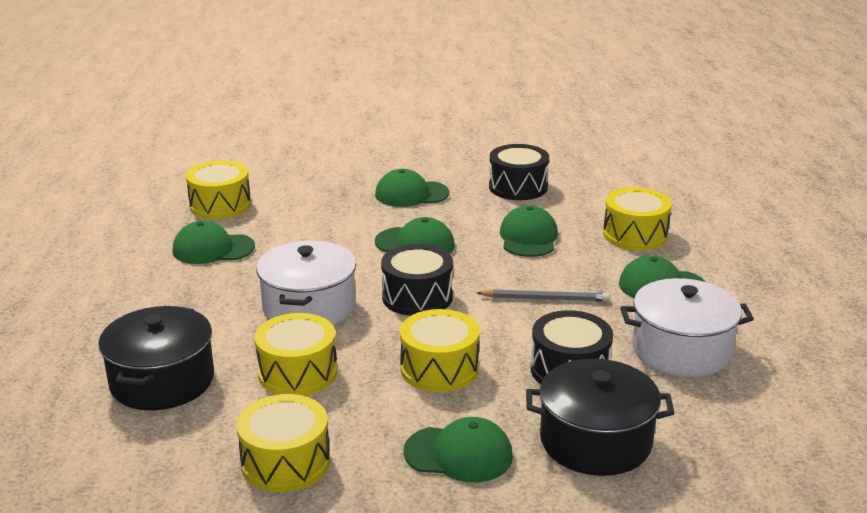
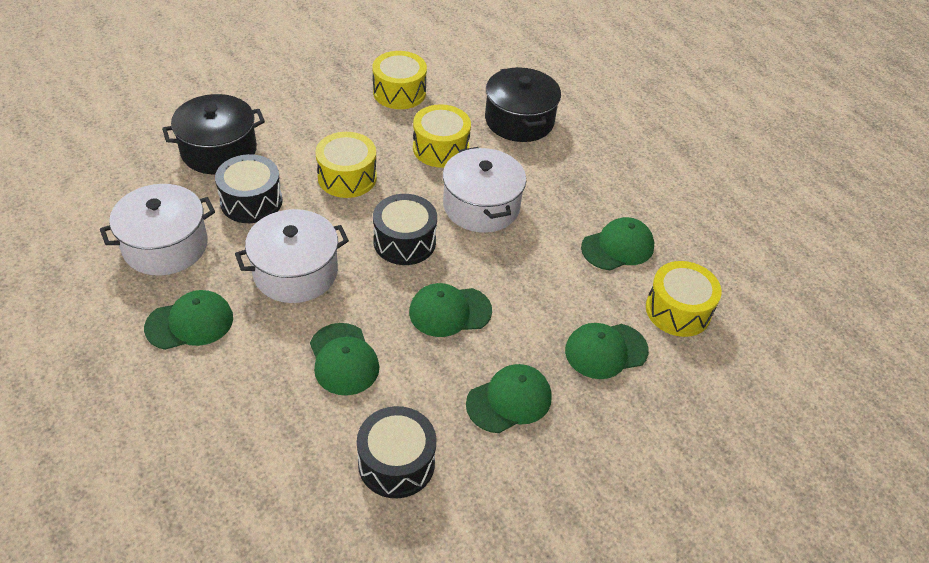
camera: 150 degrees right, 20 degrees up
green cap [404,417,513,482] -> green cap moved to [565,323,649,379]
grey pencil [477,289,610,302] -> white pot [235,209,349,303]
yellow drum [603,187,672,251] -> none

